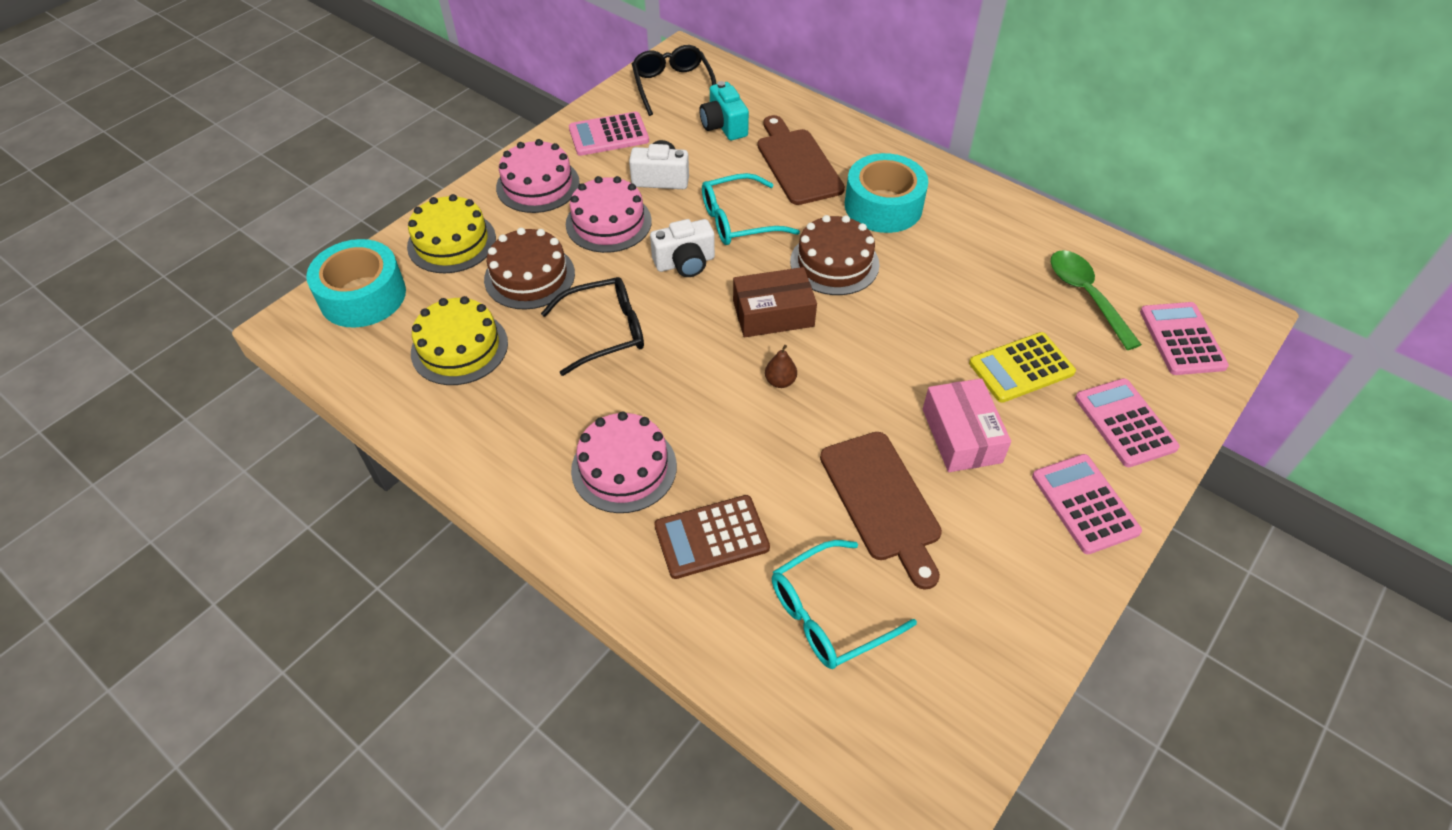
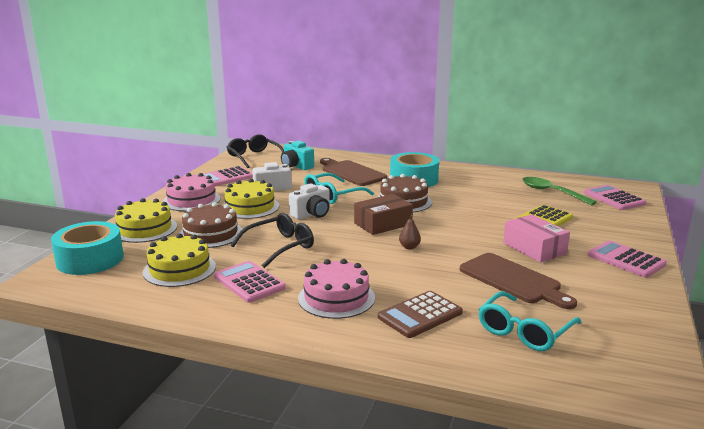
camera: 20 degrees left, 30 degrees down
pink cake [566,176,652,253] -> yellow cake [223,179,279,219]
pink calculator [1075,378,1180,467] -> pink calculator moved to [214,261,286,303]

